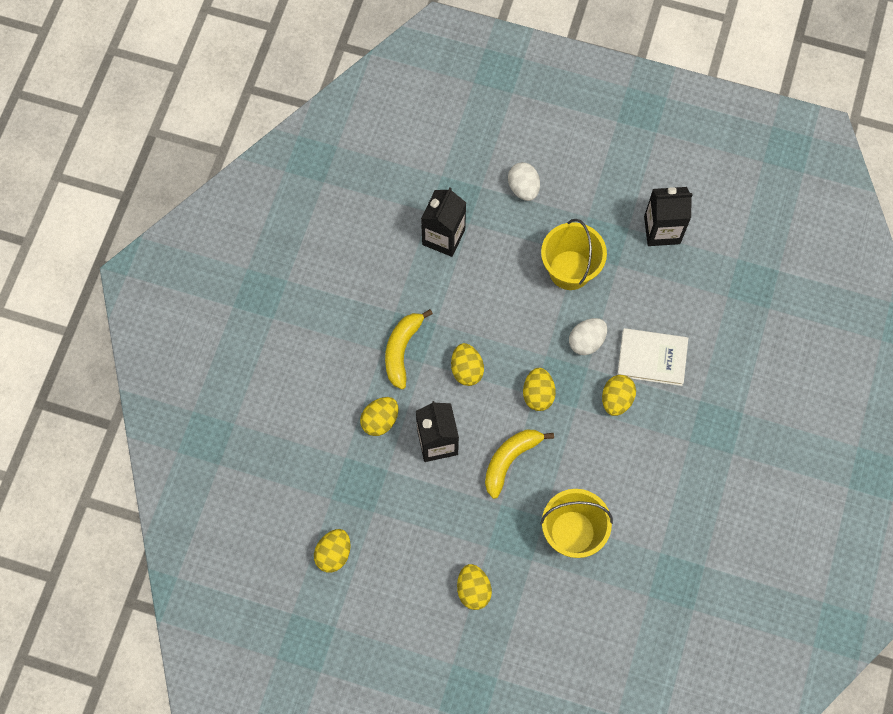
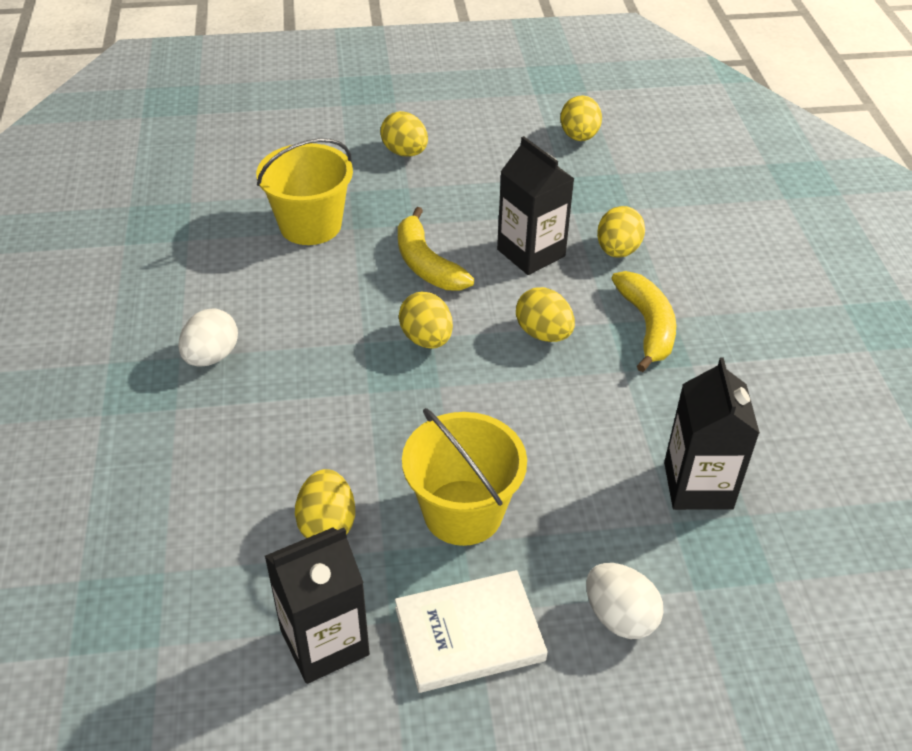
camera: 155 degrees right, 25 degrees down
yellow banana [485,430,554,499] -> yellow banana turned 135 degrees clockwise [398,207,474,290]
white egg [569,318,607,355] -> white egg moved to [178,308,238,367]
yellow egg [602,375,636,416] -> yellow egg moved to [295,469,355,538]
white book [617,328,688,386] -> white book moved to [395,570,548,693]

